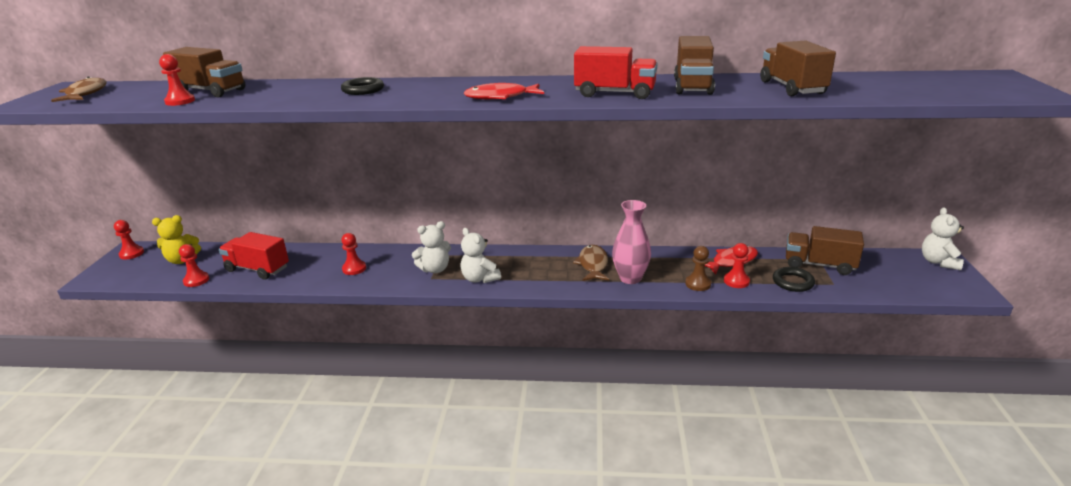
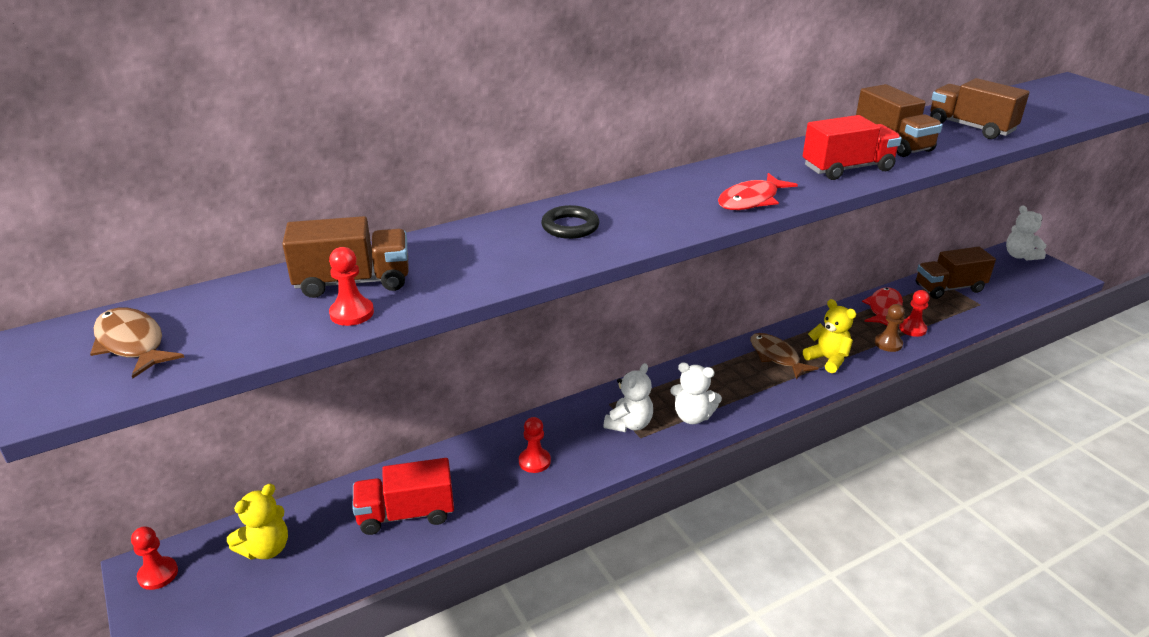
camera: 35 degrees left, 5 degrees up
red pawn [179,244,209,287] -> none
pink vase [612,200,651,284] -> yellow teddy bear [803,299,856,373]
black ring [773,267,815,292] -> none

